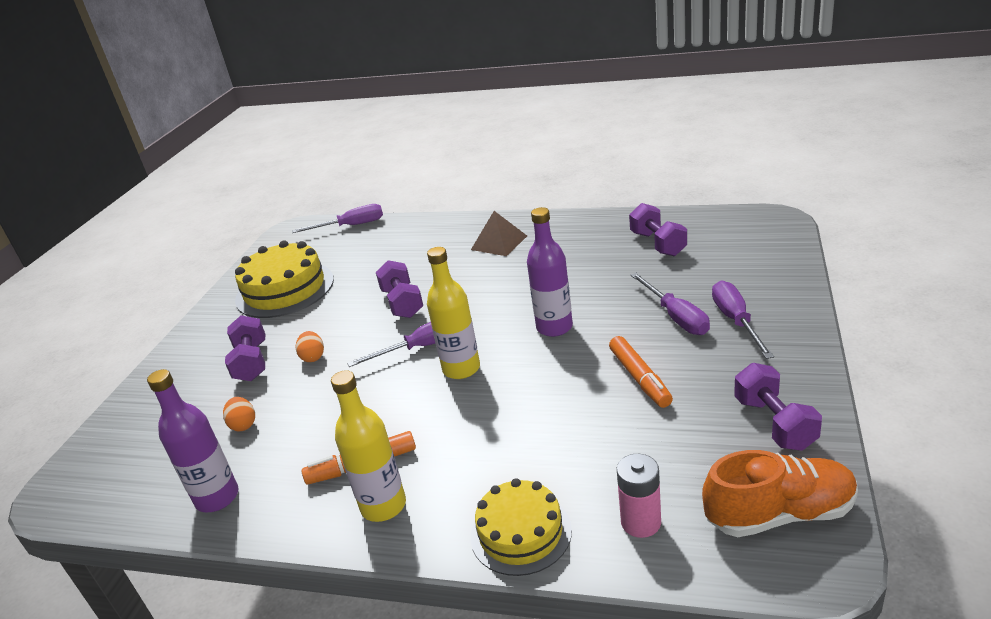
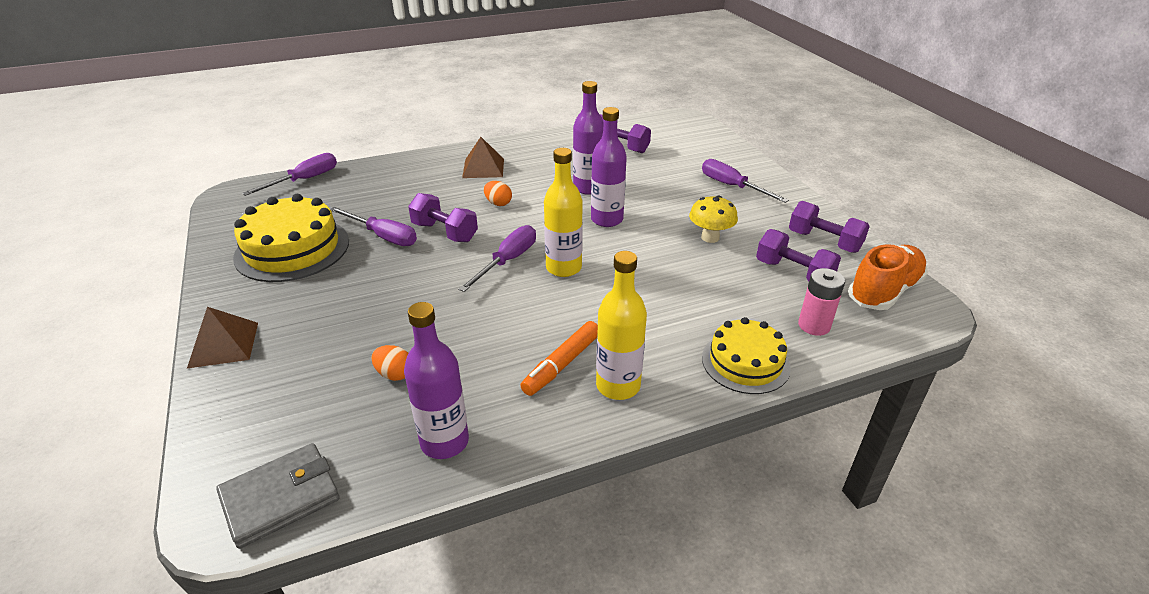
camera: 40 degrees left, 5 degrees up
purple dumbbell [225,315,265,381] -> purple dumbbell moved to [756,229,841,281]
orange egg [296,331,324,362] -> orange egg moved to [484,181,512,206]
orange marker [609,336,673,408] -> yellow mushroom [689,195,738,243]
purple screwdriver [631,273,710,335] -> purple screwdriver moved to [330,207,417,246]
none -> brown pyramid [187,307,258,368]
none -> grey wallet [216,443,339,549]
none -> purple bottle [573,81,604,195]

